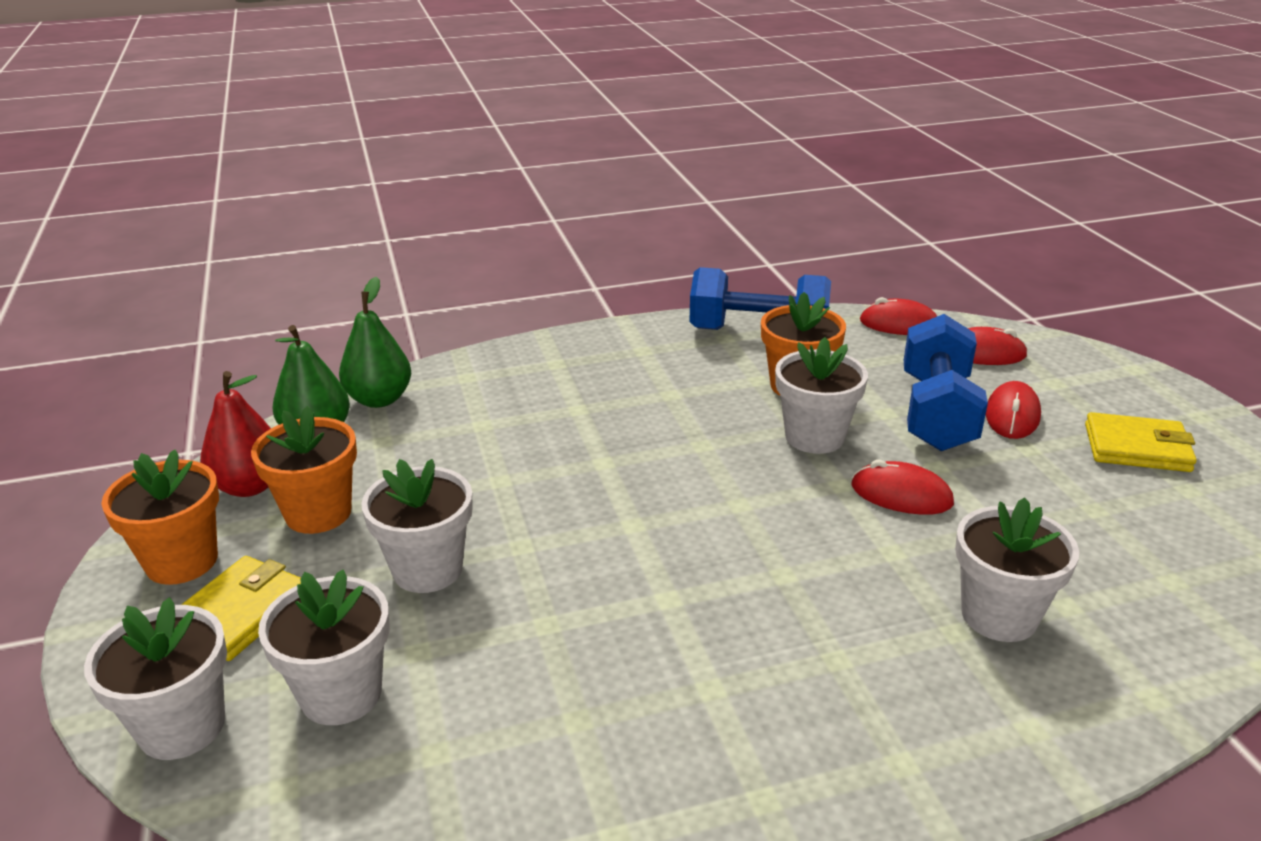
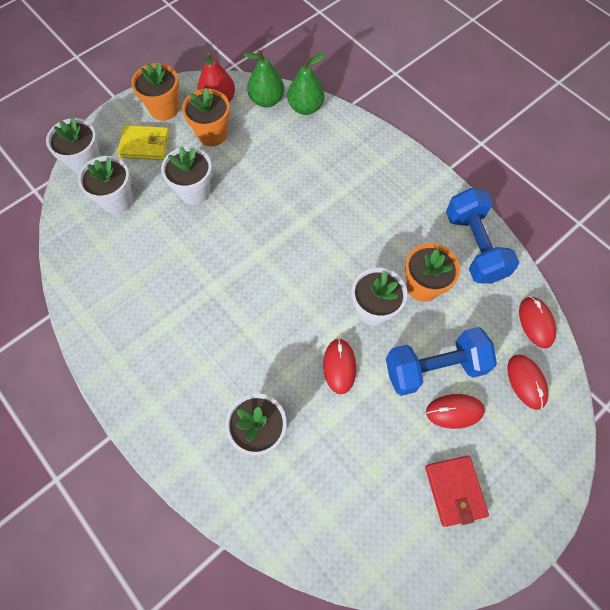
camera: 65 degrees right, 35 degrees up
yellow wallet [1085,412,1197,472] -> red wallet [425,456,489,527]

